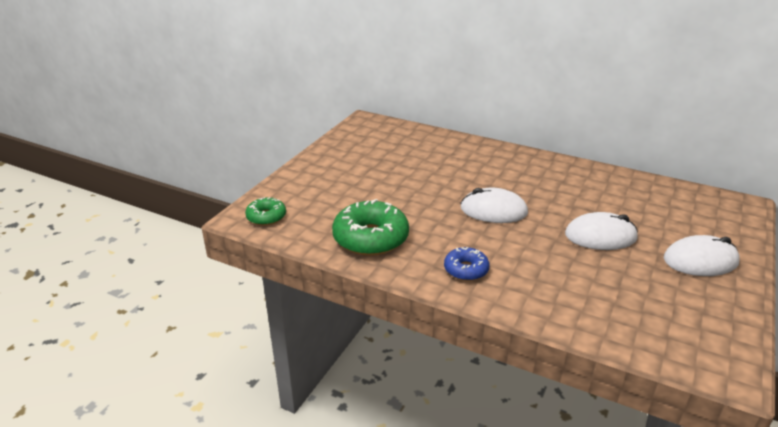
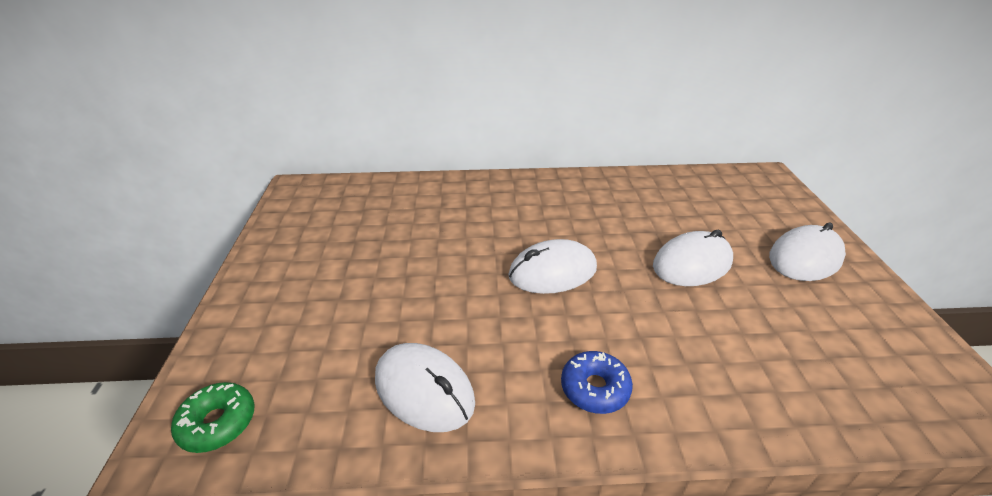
camera: 30 degrees left, 5 degrees up
green donut [332,199,409,256] -> white mouse [375,343,475,432]

